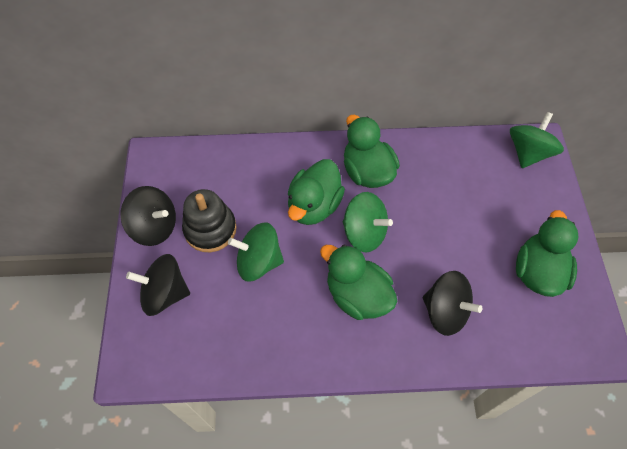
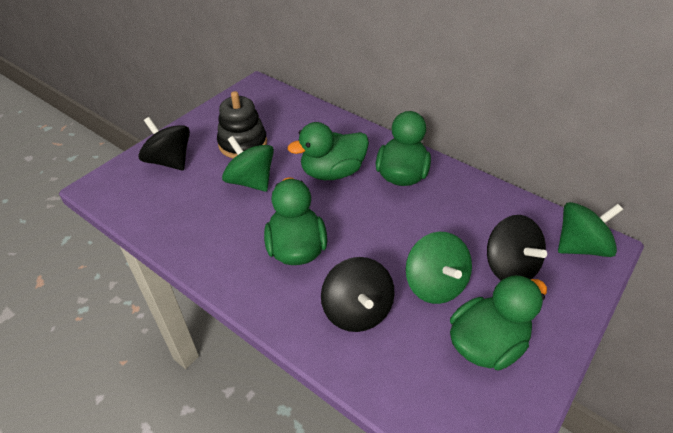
camera: 40 degrees right, 15 degrees down
black spinning top [120,186,176,246] -> black spinning top moved to [487,215,547,280]
green spinning top [343,192,393,253] -> green spinning top moved to [406,232,472,304]

